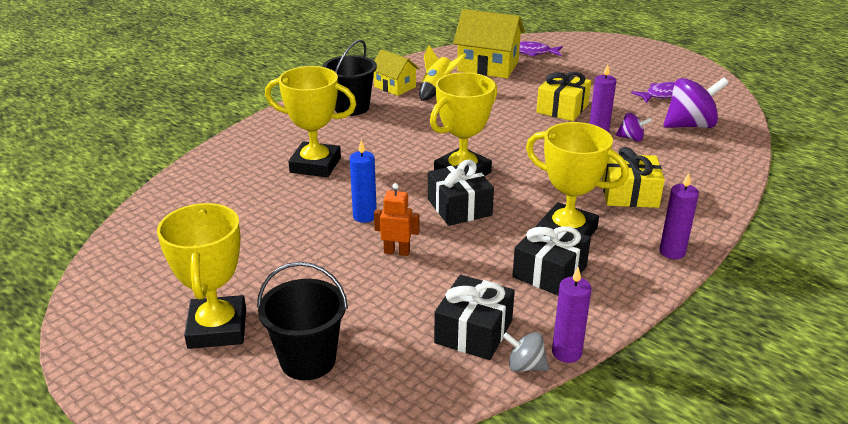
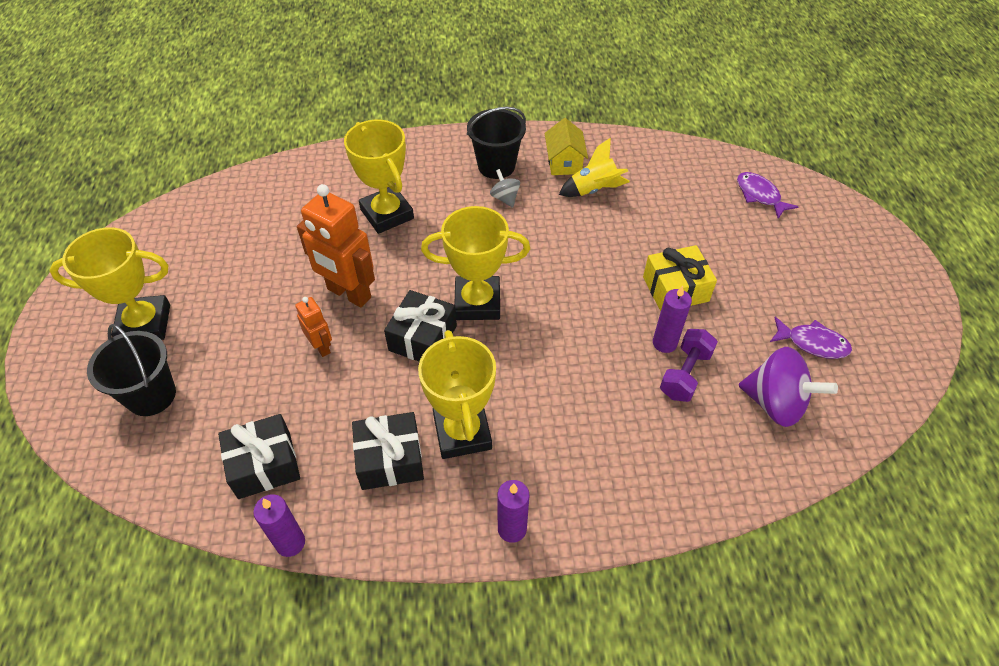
camera: 45 degrees right, 20 degrees up
yellow trophy [157,203,246,349] -> yellow trophy turned 45 degrees clockwise [49,227,170,340]
blue candle [350,140,377,223] -> orange robot [297,184,375,307]
yellow house [453,9,525,78] -> none
grey spinning top [503,332,549,372] -> grey spinning top moved to [490,169,520,208]
yellow gift [602,147,665,208] -> none
purple spinning top [616,113,652,142] -> purple dumbbell [660,329,718,402]

